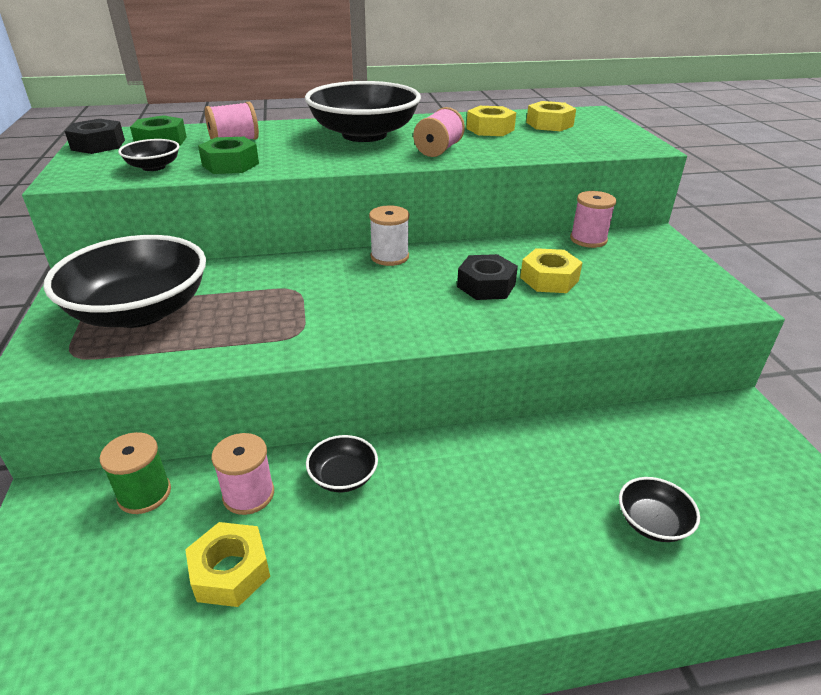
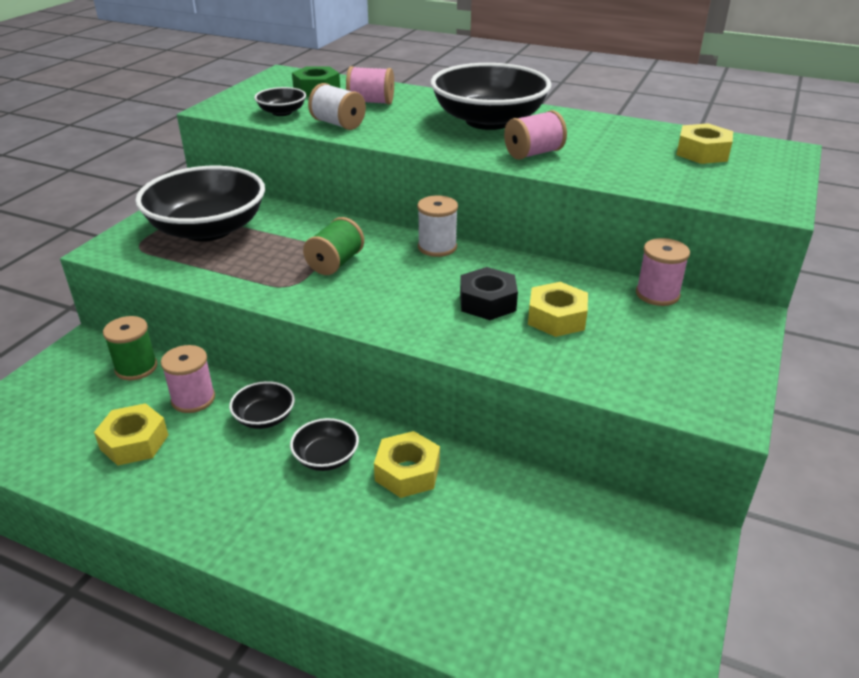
camera: 35 degrees right, 0 degrees up
black nut [65,119,125,154] -> none
green nut [198,137,259,174] -> white spool [308,83,366,130]
yellow nut [466,106,516,136] -> yellow nut moved to [374,431,440,498]
black bowl [619,477,700,542] -> black bowl moved to [290,418,359,471]
none -> green spool [303,217,364,275]

